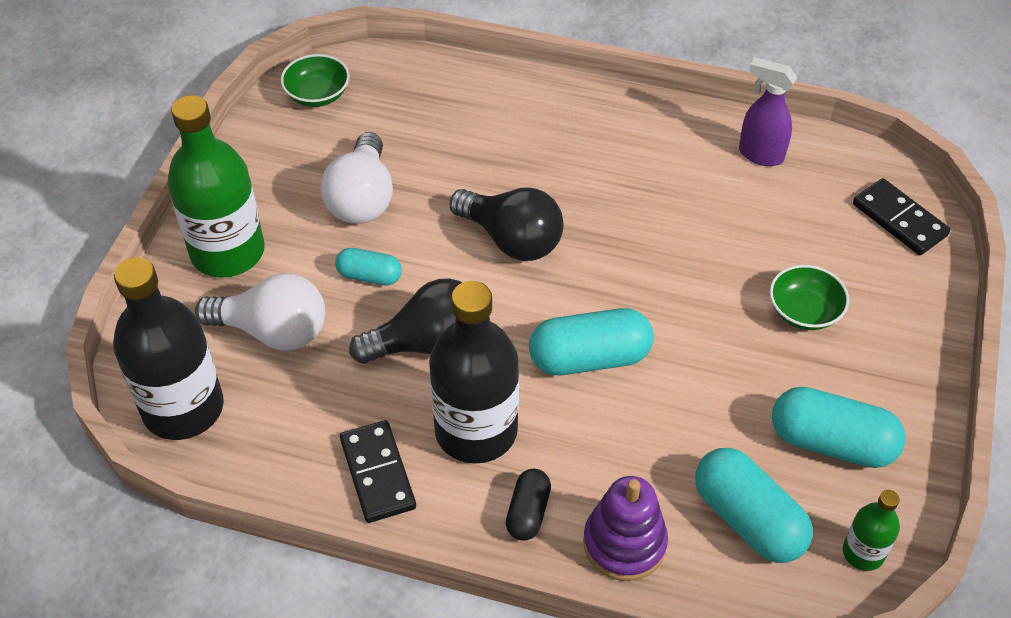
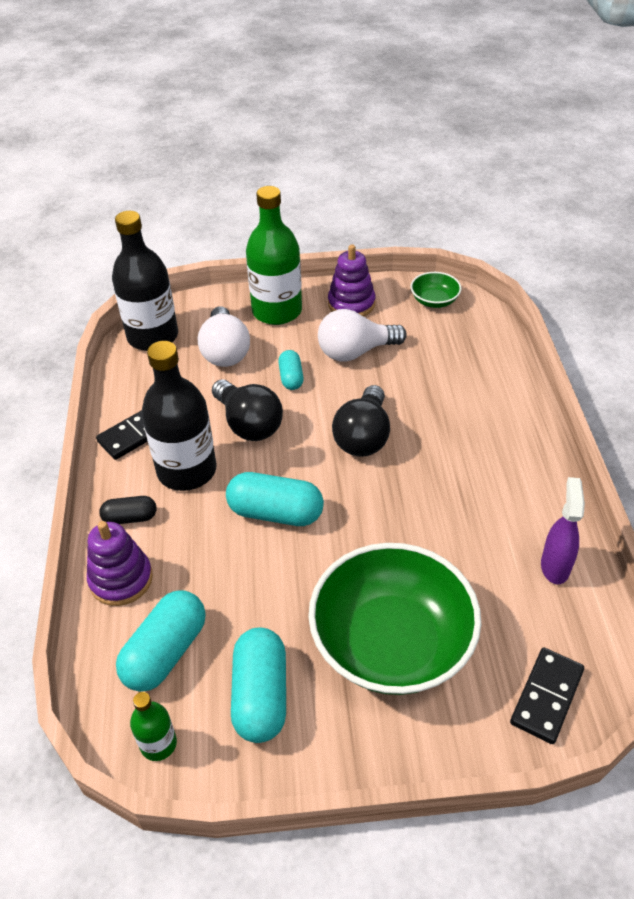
camera: 70 degrees right, 5 degrees down
turquoise capsule [529,308,654,375] -> turquoise capsule turned 45 degrees counterclockwise [226,472,324,526]
green bowl [770,265,849,330] -> green bowl [308,543,481,695], size x2.30
none -> purple stacking toy [328,244,375,317]

